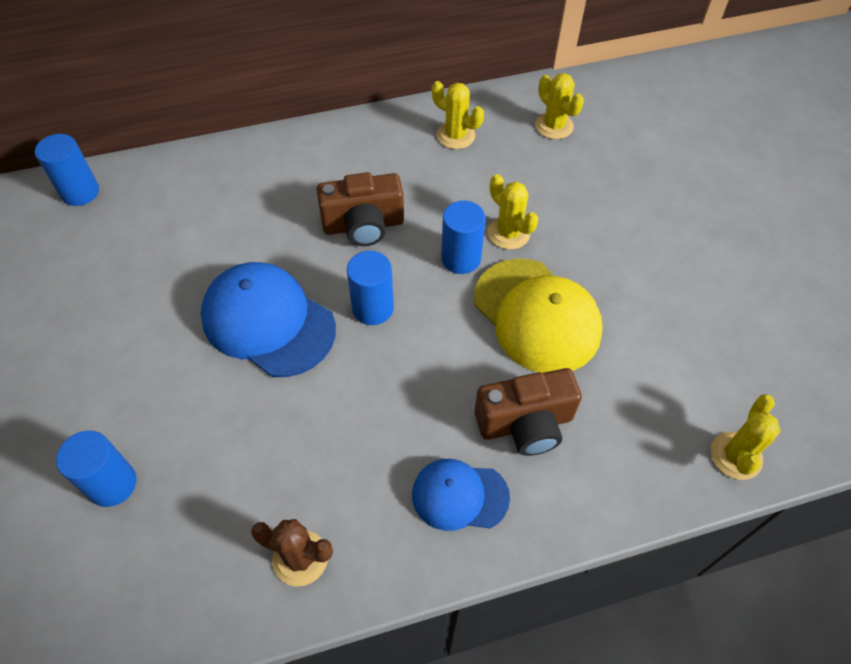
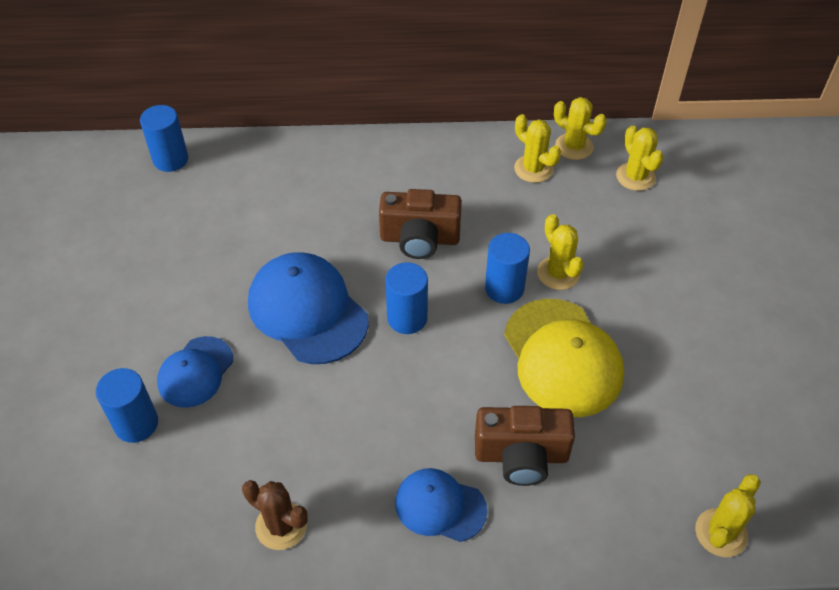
camera: 15 degrees right, 5 degrees down
none -> blue cap [157,336,233,408]
none -> yellow cactus [554,97,607,160]

